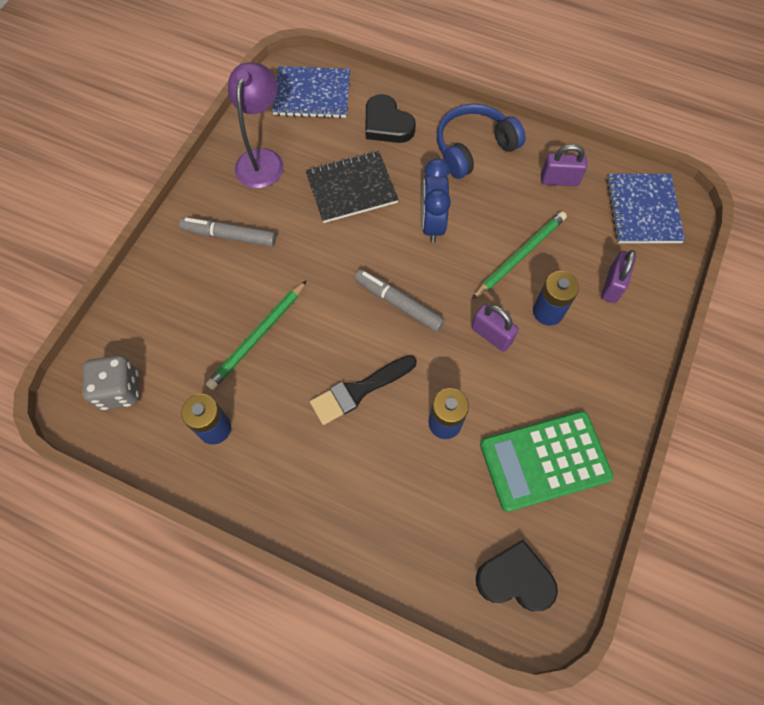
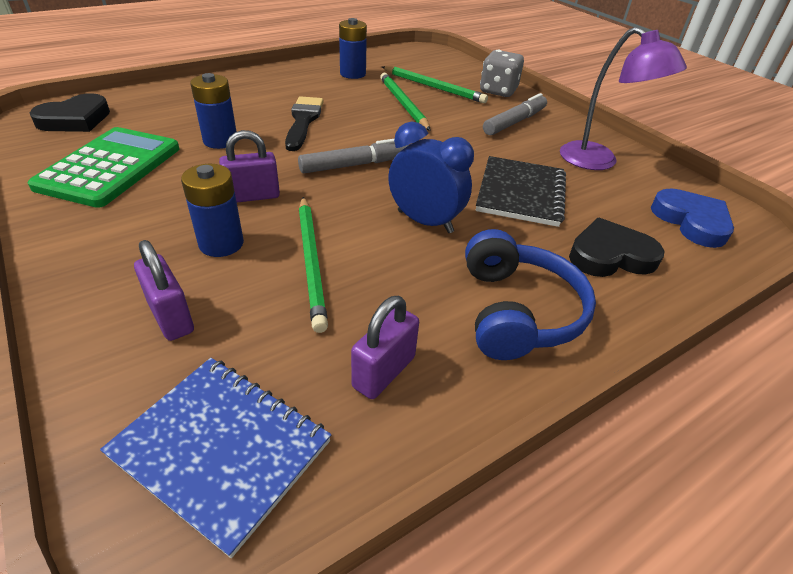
camera: 120 degrees right, 25 degrees down
grey dice [82,355,139,410] -> grey dice moved to [480,50,524,97]
blue notebook [272,66,350,118] -> blue heart [651,188,734,248]
none -> green pencil [382,66,488,103]

